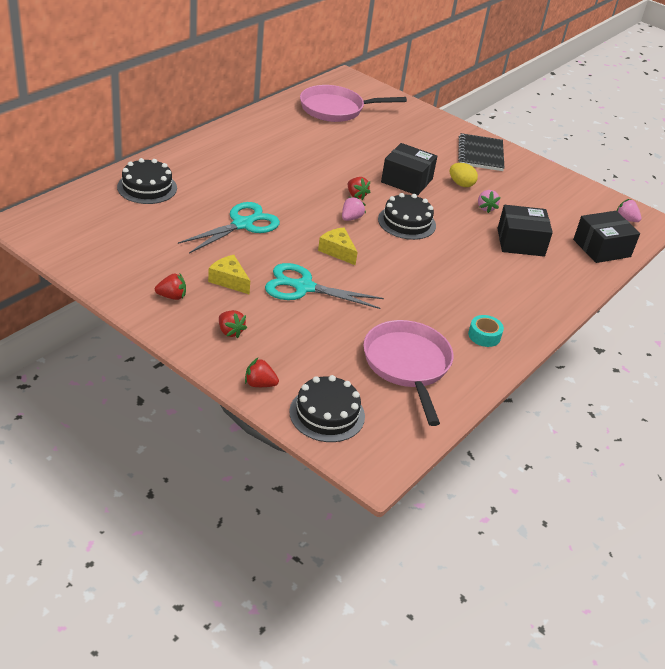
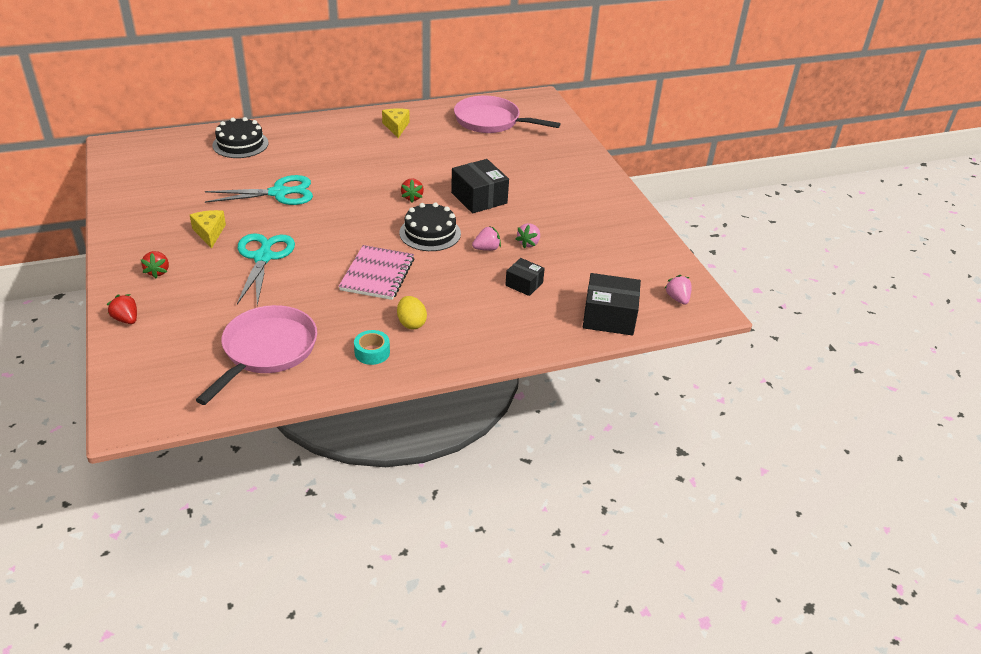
camera: 35 degrees right, 0 degrees up
red strawberry [155,273,186,300] -> none
turquoise scissors [265,263,384,309] -> turquoise scissors turned 45 degrees clockwise [237,233,295,305]
black cake [289,375,365,442] -> none
yellow cheese [318,227,358,265] -> yellow cheese moved to [382,108,410,138]
pink strawberry [342,196,366,221] -> pink strawberry moved to [472,226,501,251]
yellow egg [450,163,478,187] -> yellow egg moved to [397,296,427,329]
black notebook [458,133,504,171] -> none
black box [497,205,553,257] -> black box [505,258,545,296], size x0.59
none -> pink notebook [339,245,414,300]

